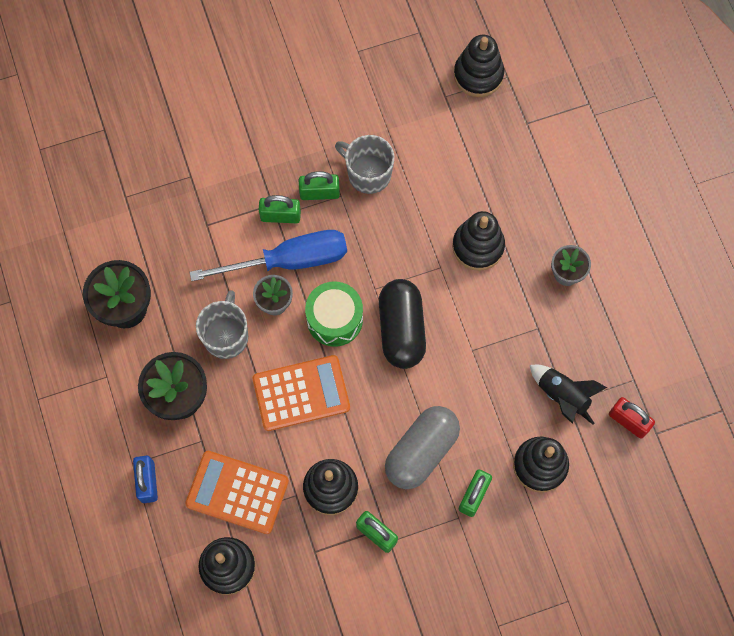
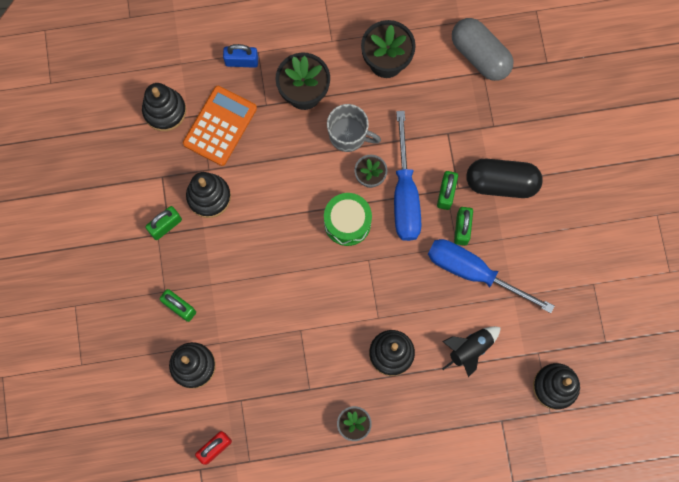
camera: 100 degrees right, 5 degrees up
orange calculator [252,355,350,431] -> none
grey mug [335,135,394,194] -> blue screwdriver [428,239,554,313]
black capsule [379,279,426,369] -> black capsule moved to [466,159,543,198]
grey capsule [385,406,460,489] -> grey capsule moved to [452,18,513,81]
black rocket [530,365,607,425] -> black rocket moved to [442,326,501,377]

